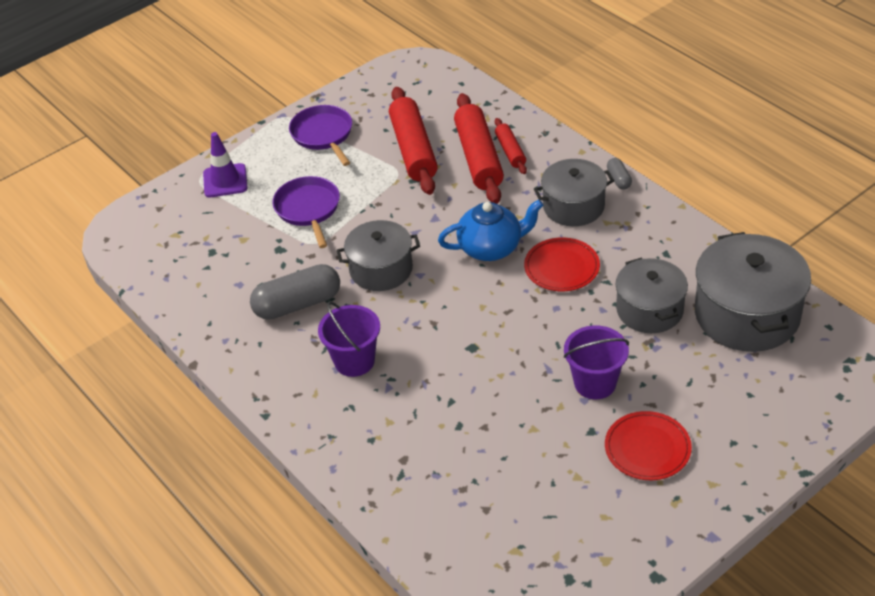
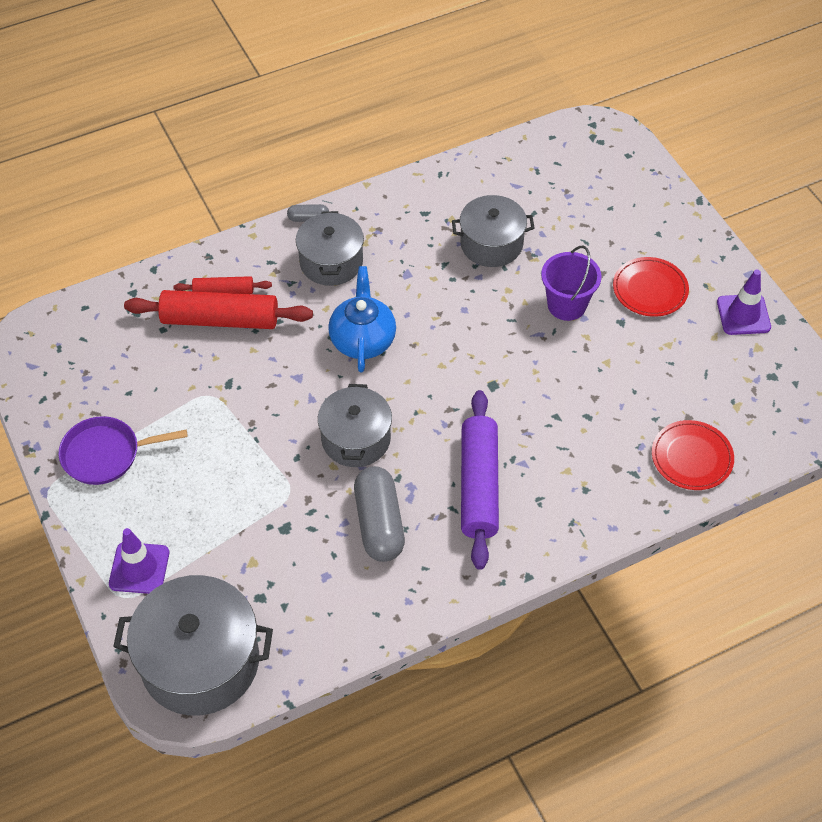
camera: 80 degrees left, 10 degrees up
purple pan [272,176,340,248] -> none
purple bucket [318,302,380,377] -> purple rolling pin [461,390,499,570]
red rolling pin [389,87,438,195] -> none
red plate [524,237,600,291] -> red plate moved to [652,420,734,490]
grey pot [695,232,811,352] -> grey pot moved to [113,575,273,716]
none -> purple traffic cone [717,269,771,335]

